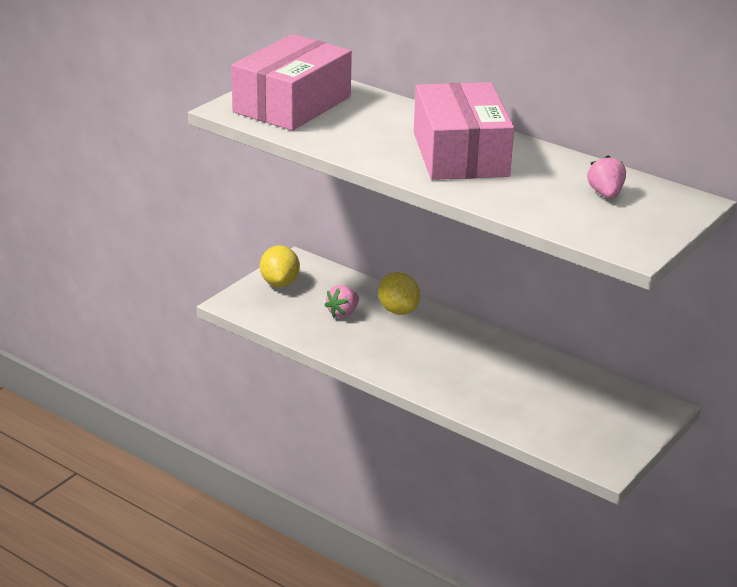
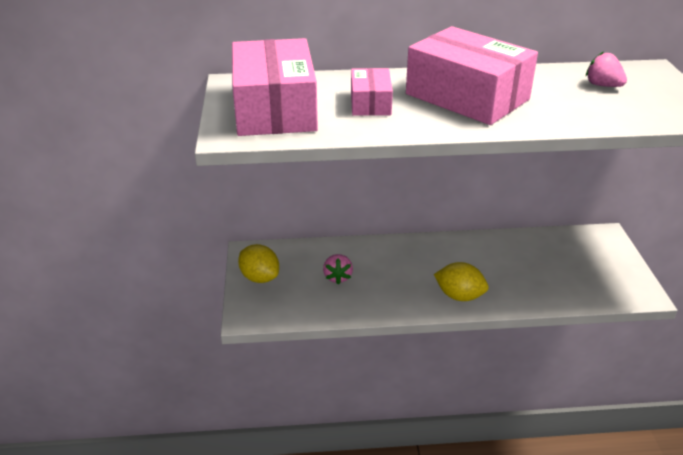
camera: 40 degrees left, 5 degrees up
yellow lemon [378,272,421,315] -> yellow lemon moved to [434,262,489,301]
none -> pink box [351,68,393,116]

